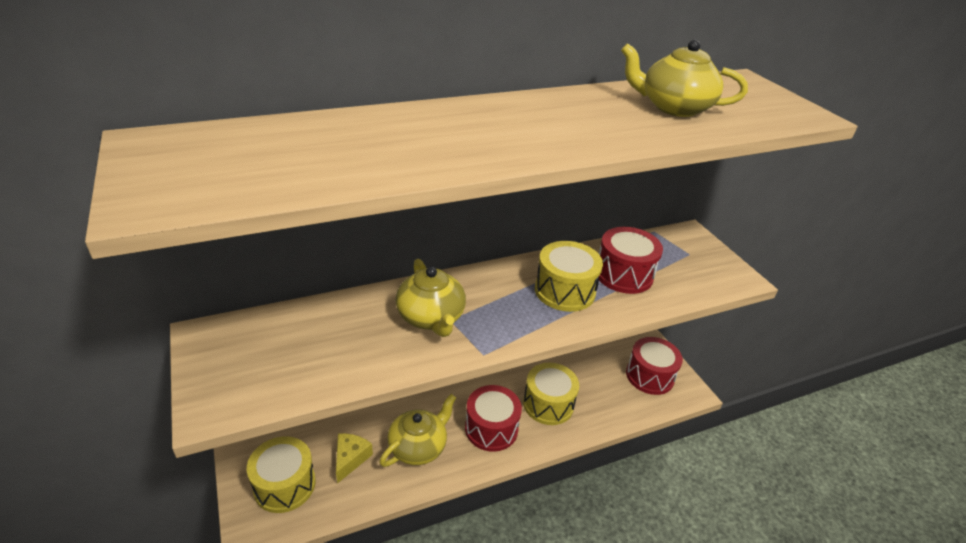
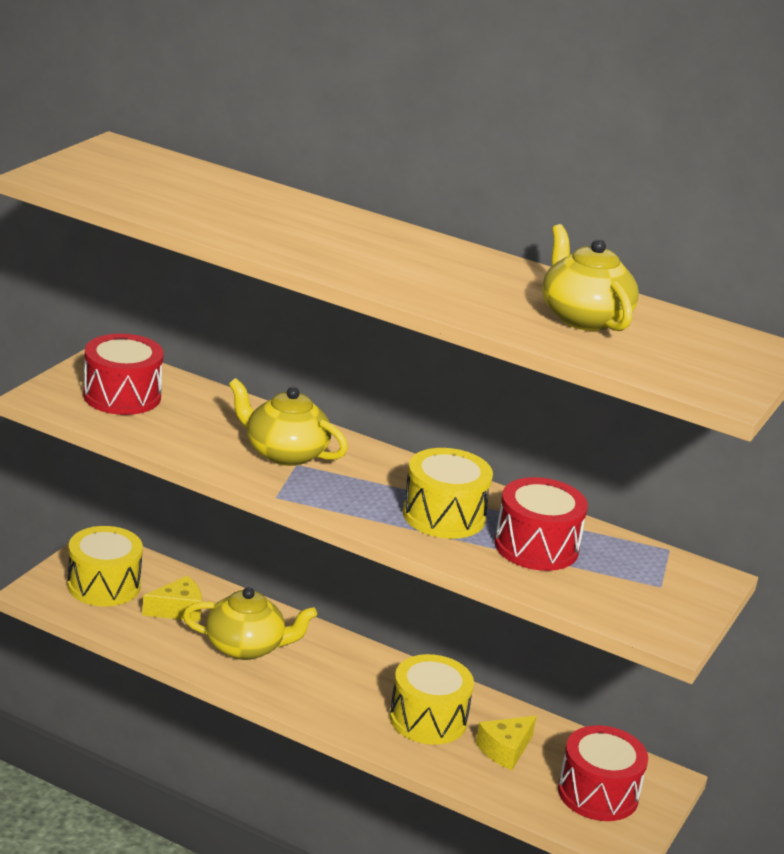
camera: 50 degrees right, 10 degrees down
yellow teapot [395,259,466,337] -> yellow teapot turned 90 degrees clockwise [229,378,348,466]
red drum [465,385,522,452] -> red drum moved to [83,334,164,415]
none -> yellow cheese [476,716,537,770]

